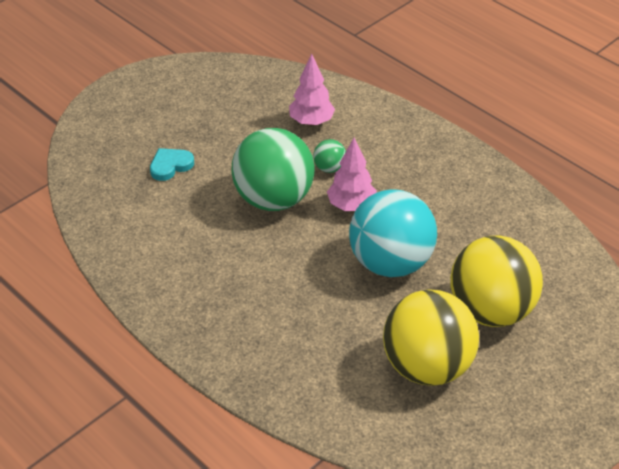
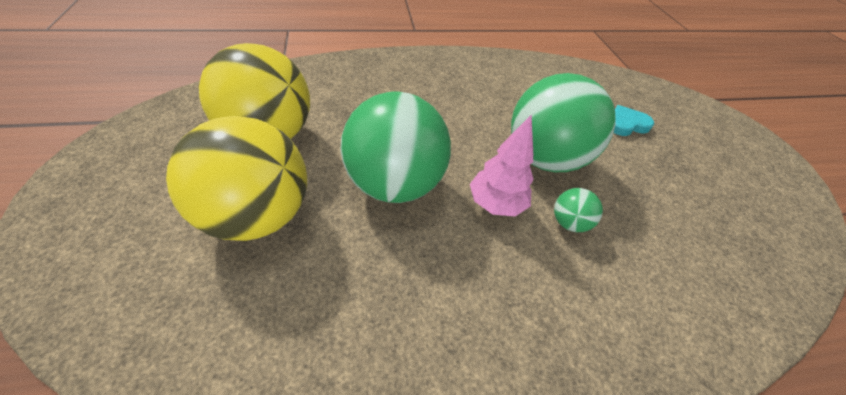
camera: 120 degrees right, 5 degrees up
turquoise heart [150,148,194,181] -> turquoise heart turned 105 degrees counterclockwise [614,105,654,136]
pink tree [289,54,335,126] -> none
turquoise ball [349,189,437,277] -> green ball [340,92,451,203]

